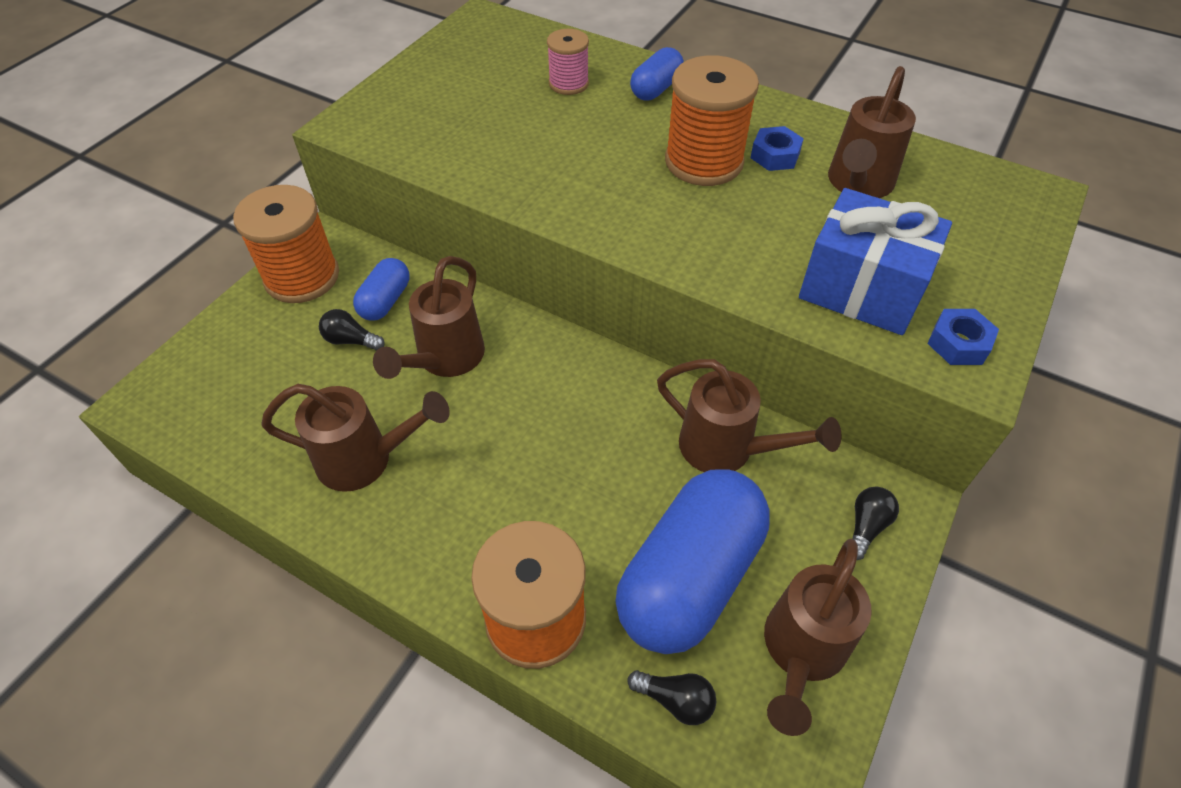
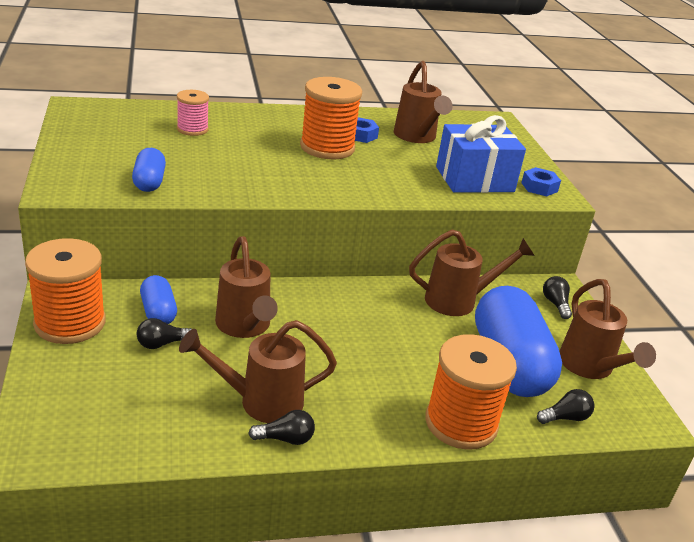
camera: 45 degrees left, 20 degrees down
brown watering can [261,384,450,492] -> brown watering can turned 150 degrees counterclockwise [179,320,337,423]
blue capsule [630,47,684,101] -> blue capsule moved to [132,148,166,192]
none -> black light bulb [248,410,315,445]

